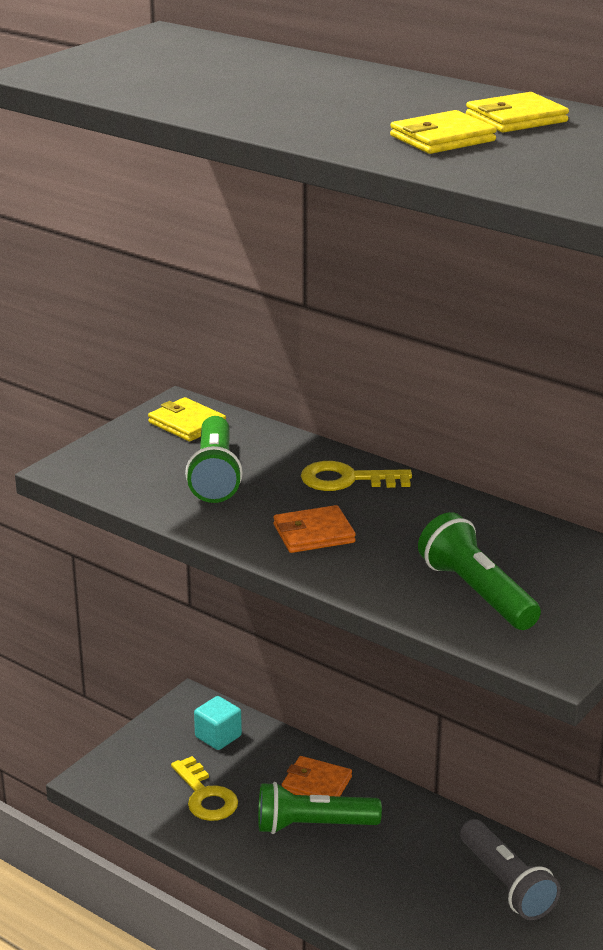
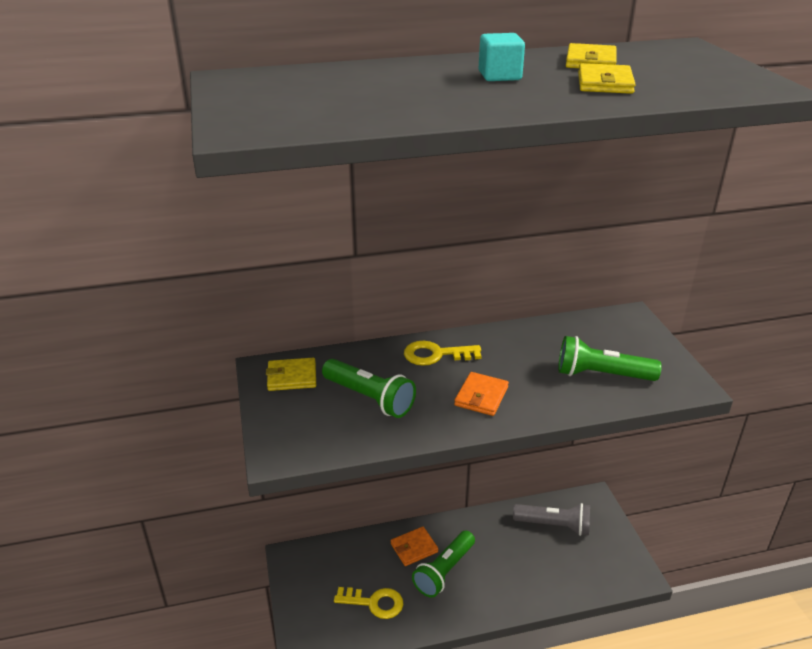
camera: 50 degrees left, 5 degrees up
turquoise cube [194,696,242,750] -> turquoise cube moved to [479,33,525,81]
yellow key [301,461,412,491] -> yellow key turned 45 degrees clockwise [404,341,481,366]

